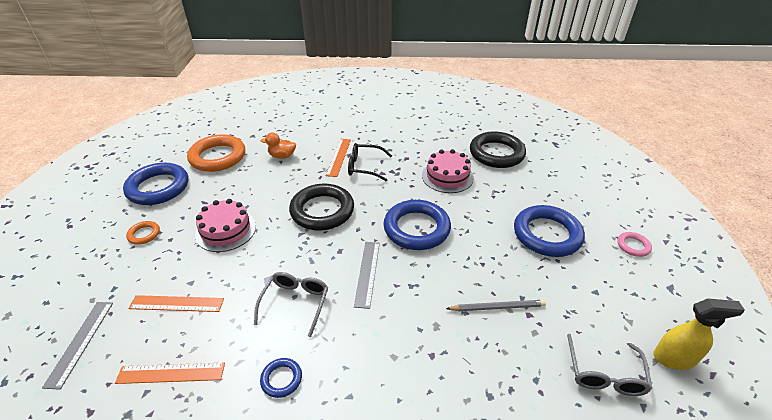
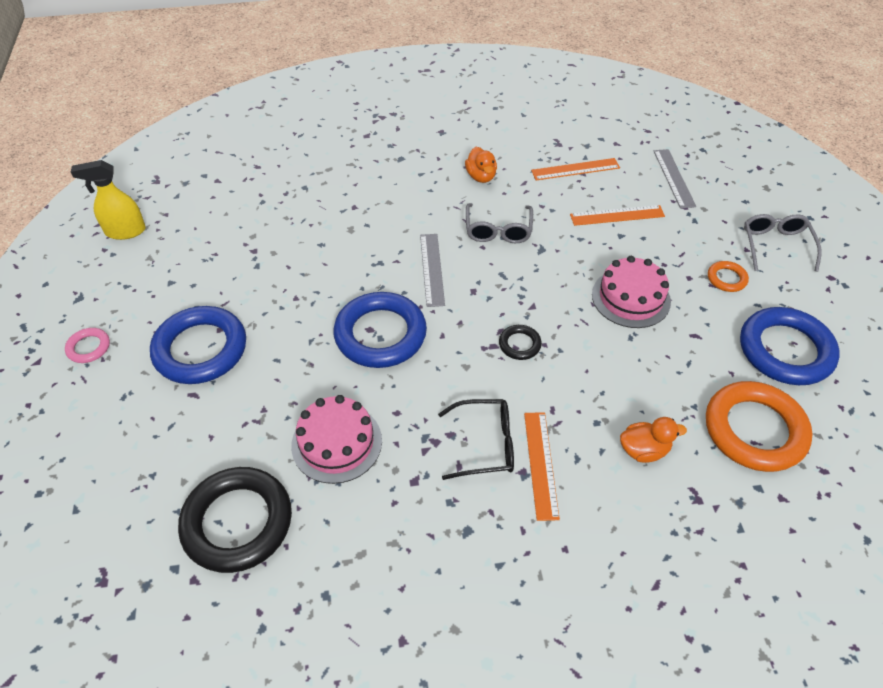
camera: 170 degrees right, 10 degrees up
blue ring [260,358,302,398] -> orange duck [465,147,497,183]
black ring [289,184,354,231] -> black ring [499,325,542,360], size x0.46
grey pencil [446,300,546,311] -> none
grey glasses [567,334,652,396] -> grey glasses moved to [744,214,822,271]

